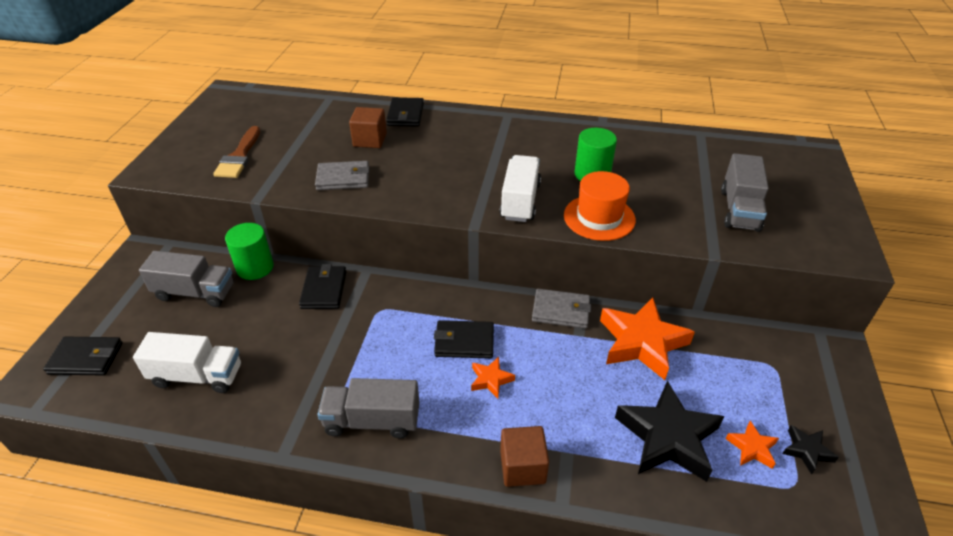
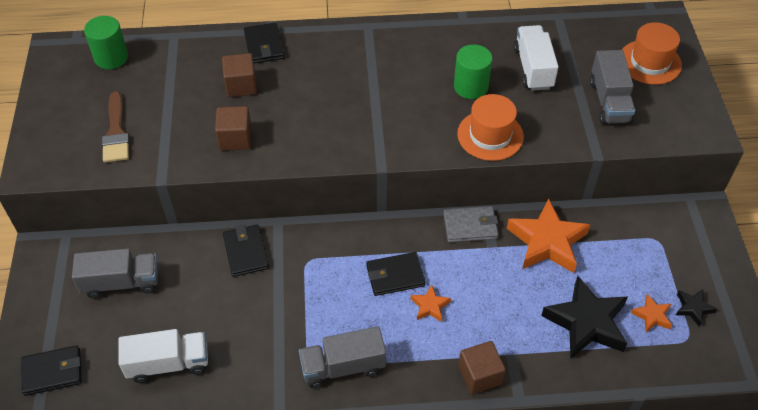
camera: 15 degrees left, 10 degrees up
green cylinder [225,223,274,280] -> green cylinder moved to [84,16,128,69]
grey wallet [315,161,369,190] -> brown cube [215,106,252,150]
white truck [500,155,541,222] -> white truck moved to [513,25,559,91]
none -> orange hat [622,22,682,85]

